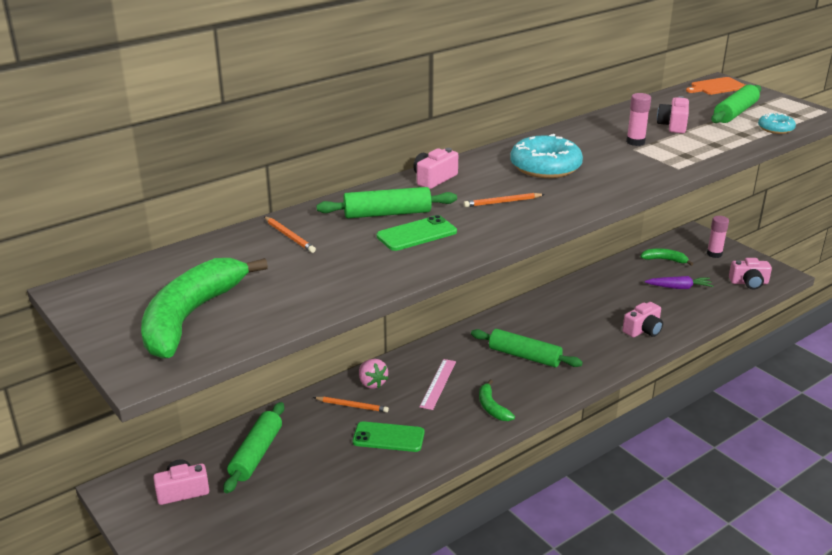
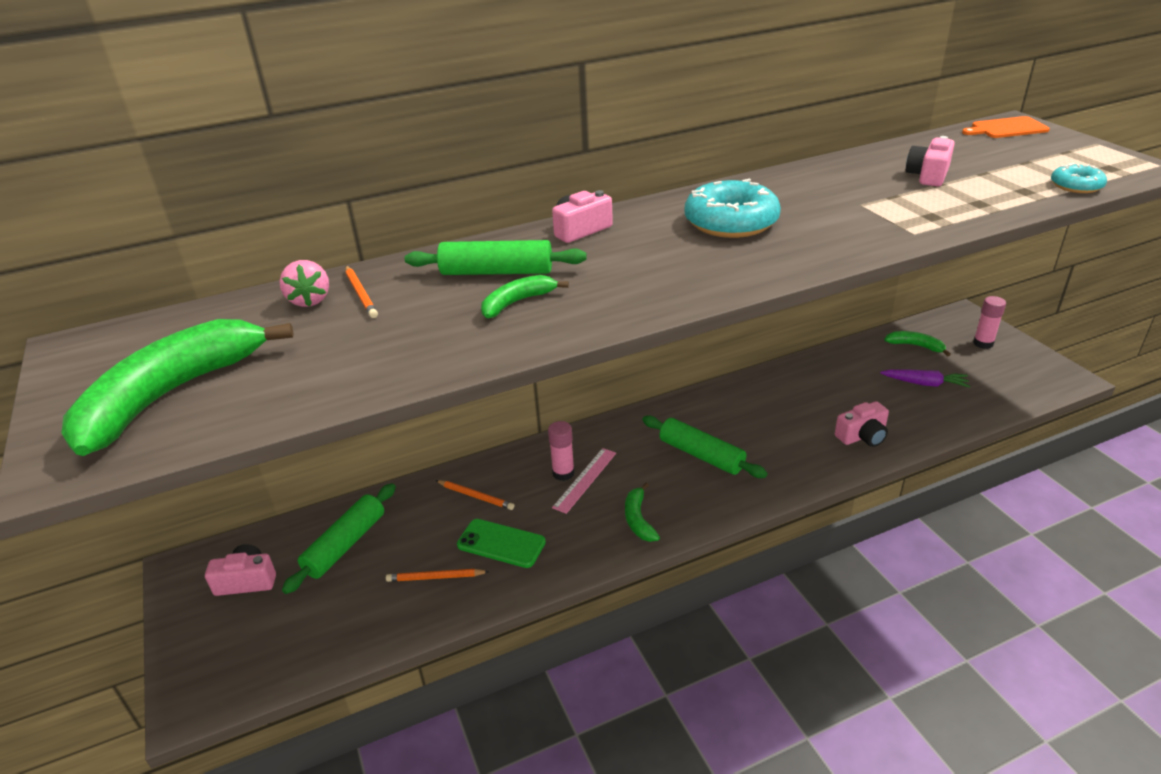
camera: 15 degrees right, 5 degrees up
pink strawberry [359,359,388,389] -> pink strawberry moved to [280,260,329,307]
green phone [377,215,457,251] -> green banana [481,275,569,318]
orange pencil [464,193,545,207] -> orange pencil moved to [386,569,490,582]
pink glue stick [626,93,651,146] -> pink glue stick moved to [548,421,575,481]
green rolling pin [711,84,761,123] -> none
pink camera [729,258,772,290] -> none

